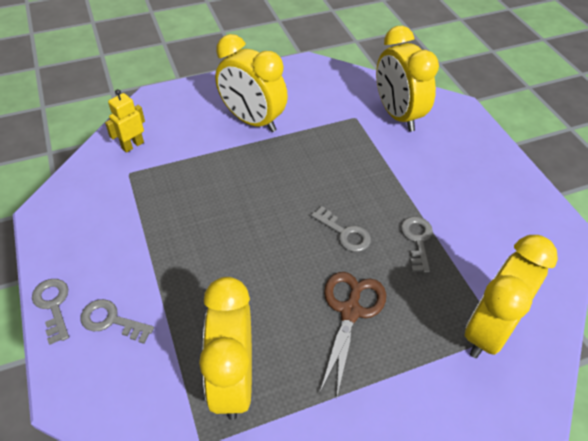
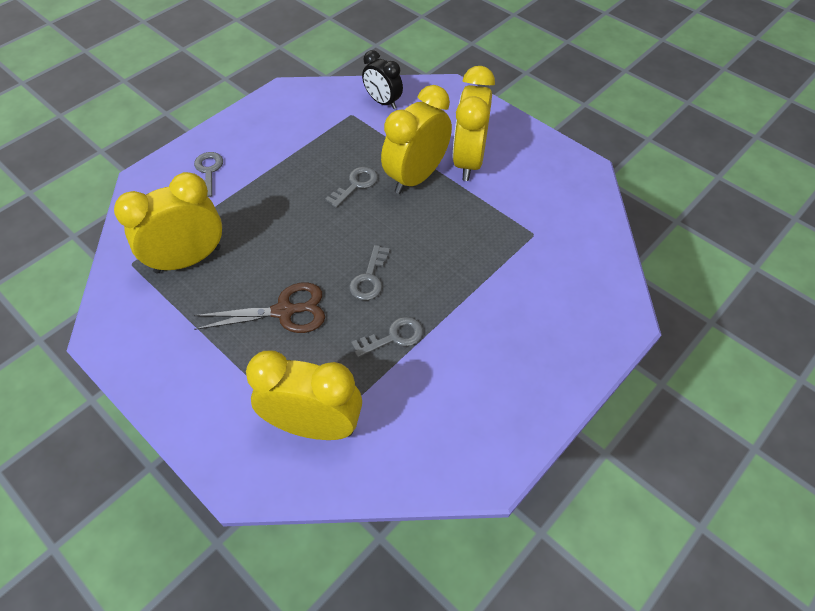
camera: 65 degrees right, 5 degrees up
grey key [32,279,69,345] -> grey key moved to [325,167,378,208]
yellow robot [105,89,145,153] -> black clock [362,50,403,109]
yellow clock [376,26,439,132] -> yellow clock moved to [381,85,452,194]

